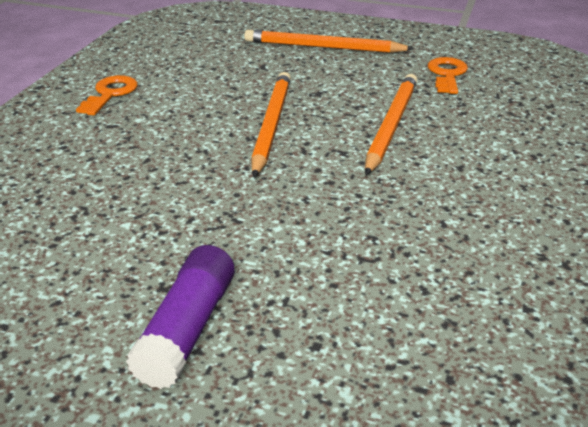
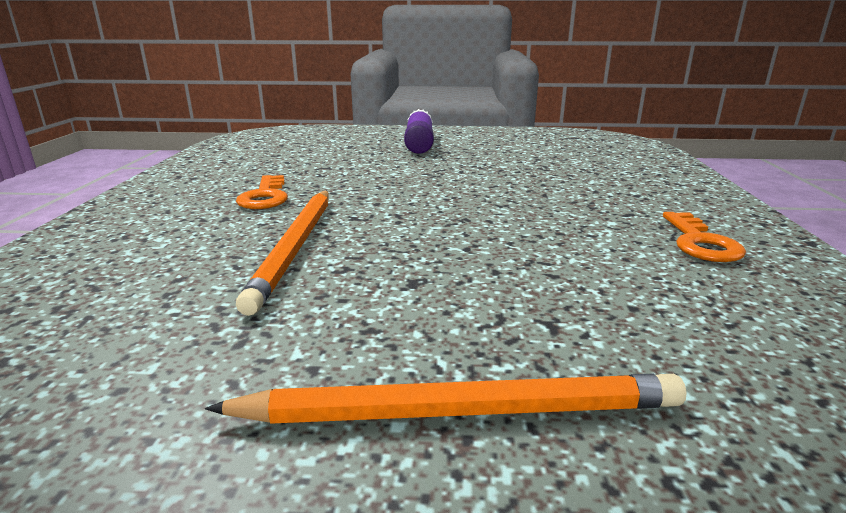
camera: 165 degrees right, 10 degrees down
orange pencil [251,72,291,177] -> none
orange key [428,57,468,94] -> orange key moved to [236,175,288,209]

